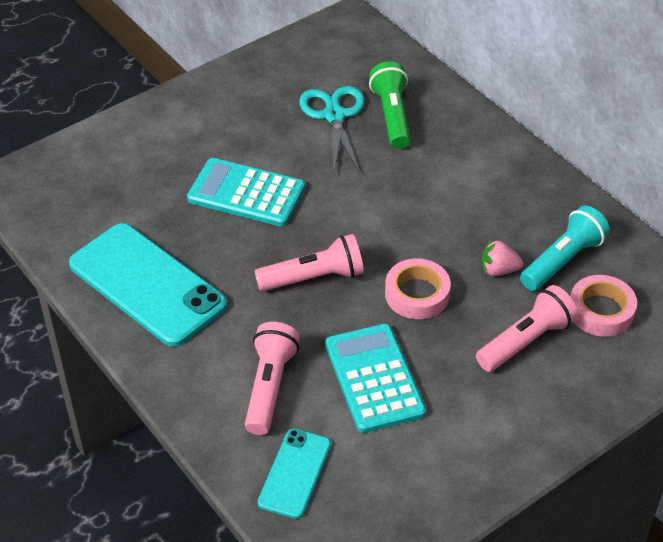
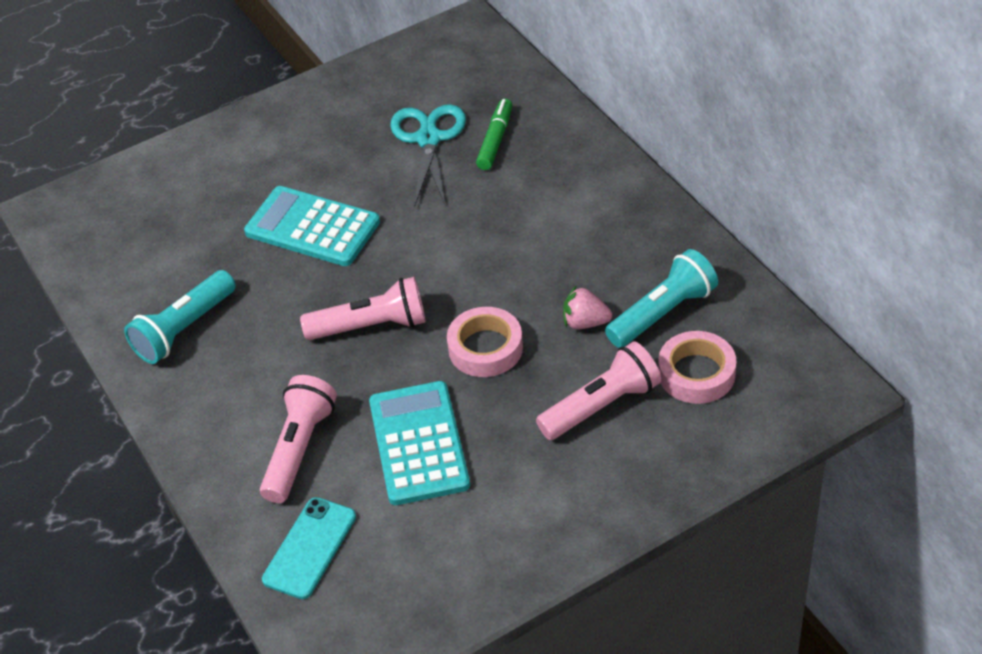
camera: 10 degrees right, 0 degrees up
turquoise phone [69,223,227,347] -> turquoise flashlight [124,270,236,364]
green flashlight [369,62,411,149] -> green marker [476,99,512,170]

